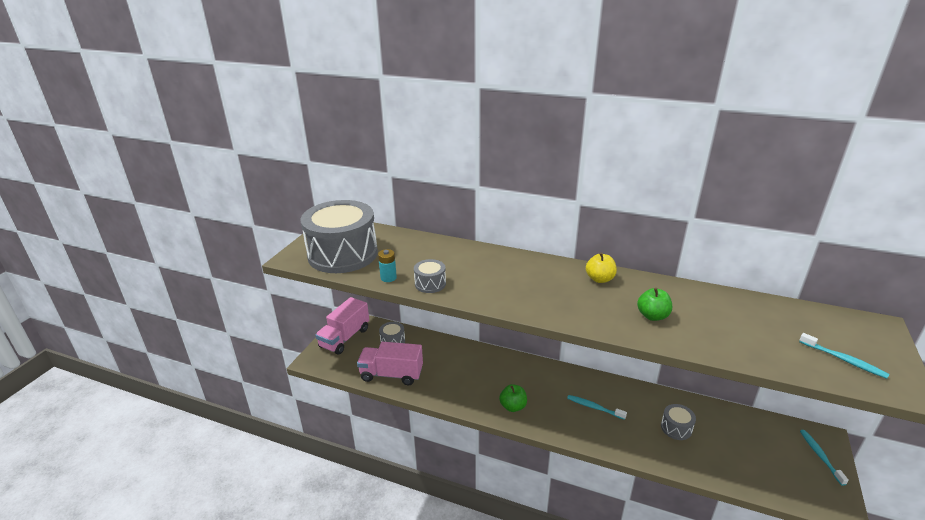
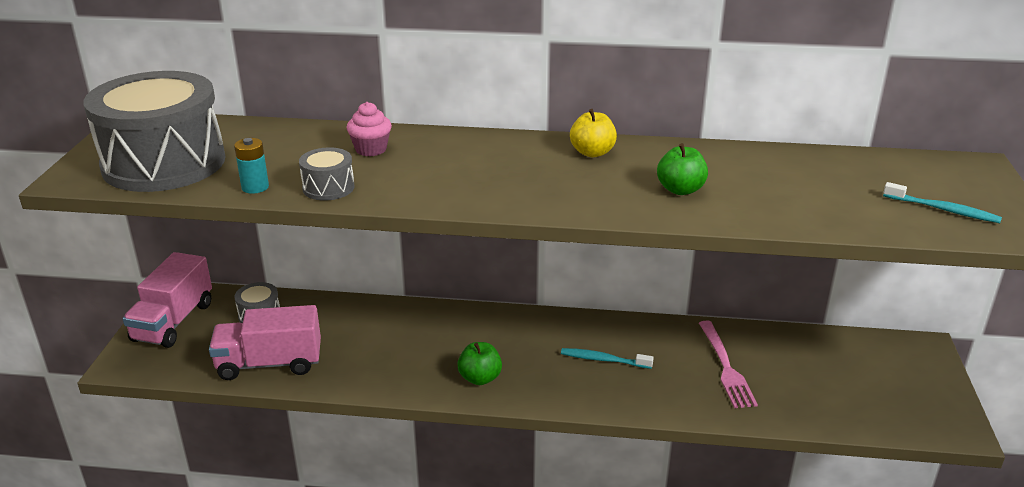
camera: 15 degrees left, 0 degrees up
grey drum [661,404,696,440] -> pink fork [699,321,758,408]
turquoise toothbrush [800,430,849,486] -> none
none -> pink cupcake [347,102,392,156]

